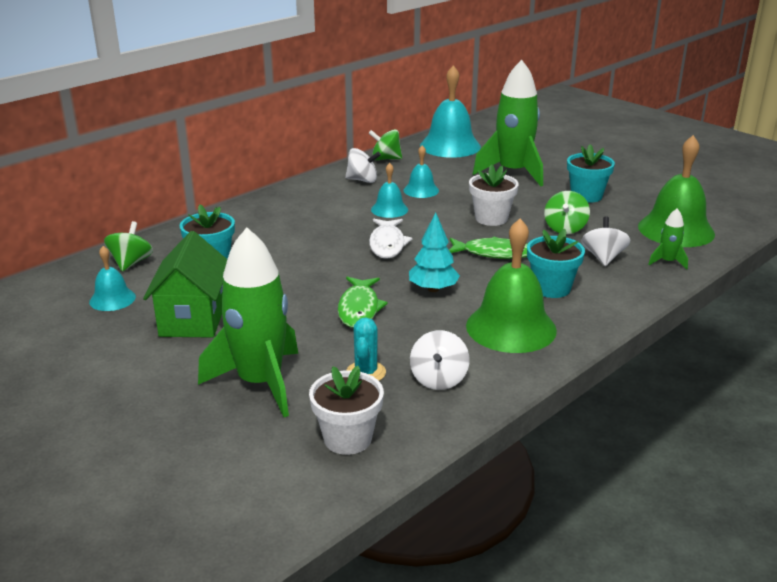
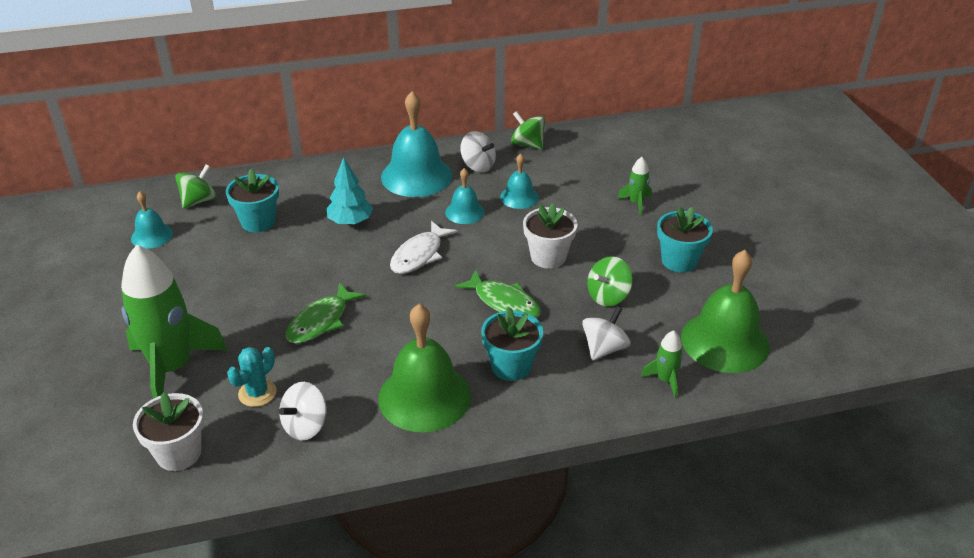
camera: 30 degrees right, 10 degrees up
green house [143,231,227,338] -> none
turquoise tree [409,212,460,292] -> turquoise tree moved to [327,157,373,225]
turquoise bell [420,65,481,158] -> turquoise bell moved to [381,91,452,197]
green rocket [473,60,543,186] -> green rocket [617,157,652,215], size x0.43

